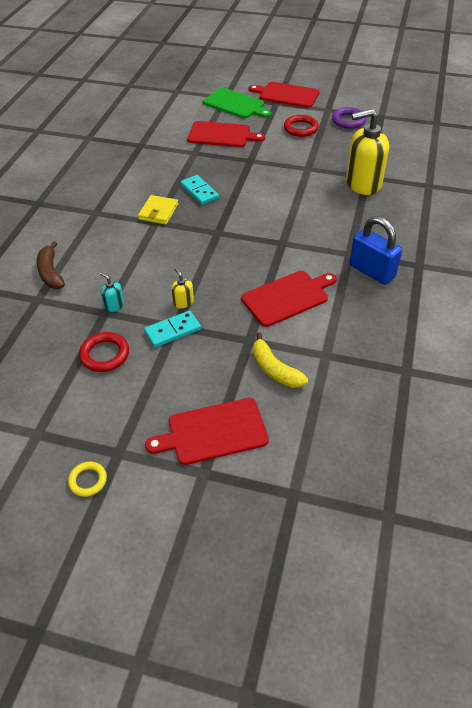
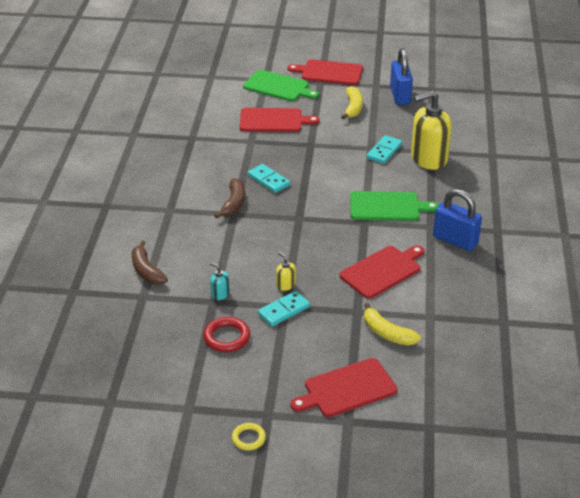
camera: 10 degrees left, 10 degrees down
yellow wallet [138,195,178,225] -> brown banana [214,178,245,219]
red ring [284,115,319,137] -> yellow banana [341,86,363,119]
purple ring [332,107,367,129] -> blue padlock [390,48,413,105]
none -> green cutting board [350,191,439,221]
none -> turquoise domino [367,135,402,164]

